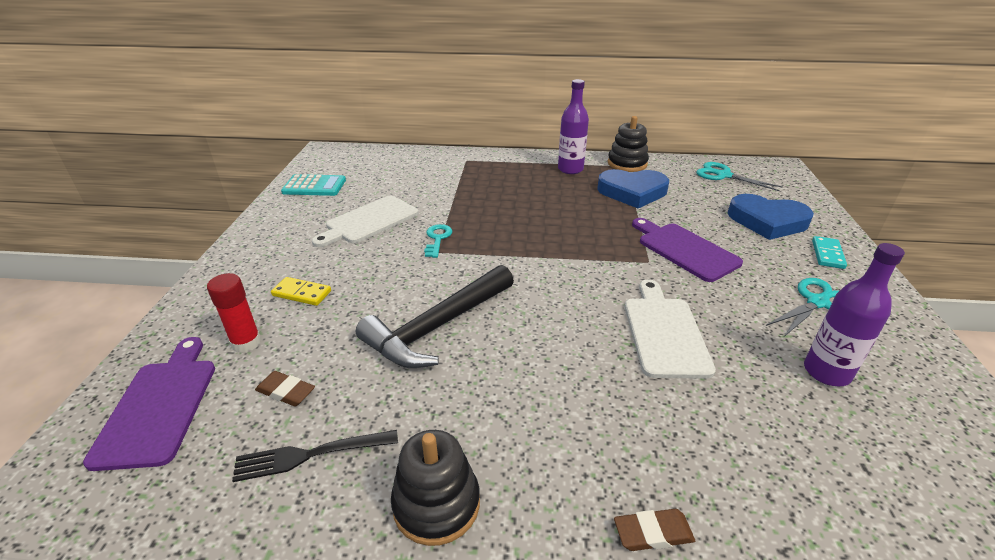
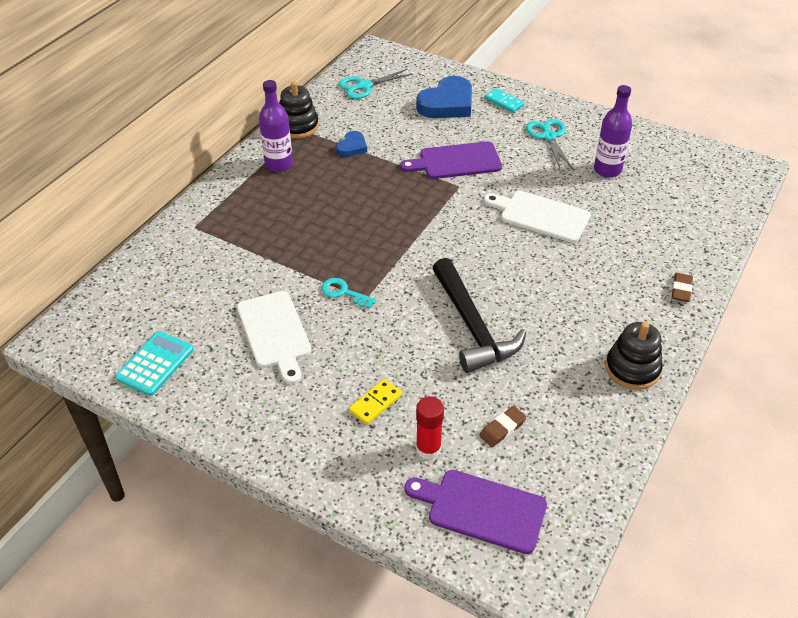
camera: 65 degrees left, 10 degrees up
black fork [232,430,398,482] -> none
blue heart [597,169,669,208] -> blue heart [336,131,367,157], size x0.53

